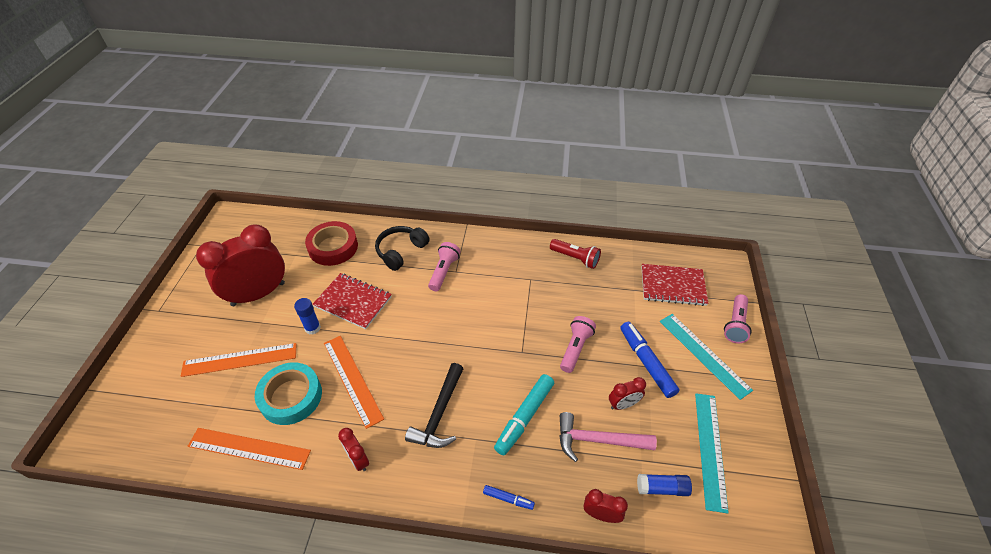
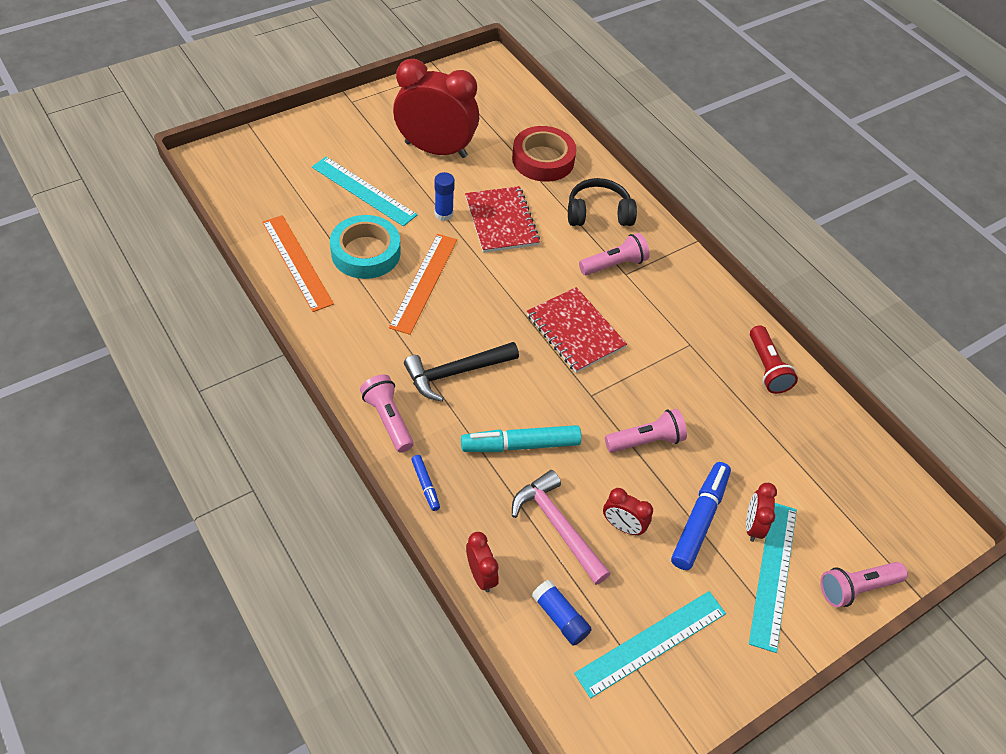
camera: 45 degrees right, 5 degrees up
orange ruler [181,343,296,377] -> turquoise ruler [312,157,417,227]
red clock [338,428,369,471] -> red clock moved to [746,483,777,542]
red notebook [641,264,708,306] -> red notebook moved to [527,287,627,373]
none -> pink flashlight [360,374,414,453]

